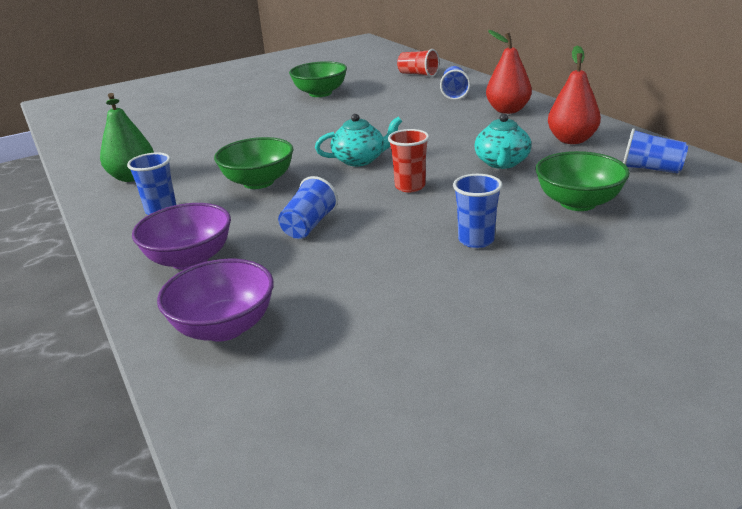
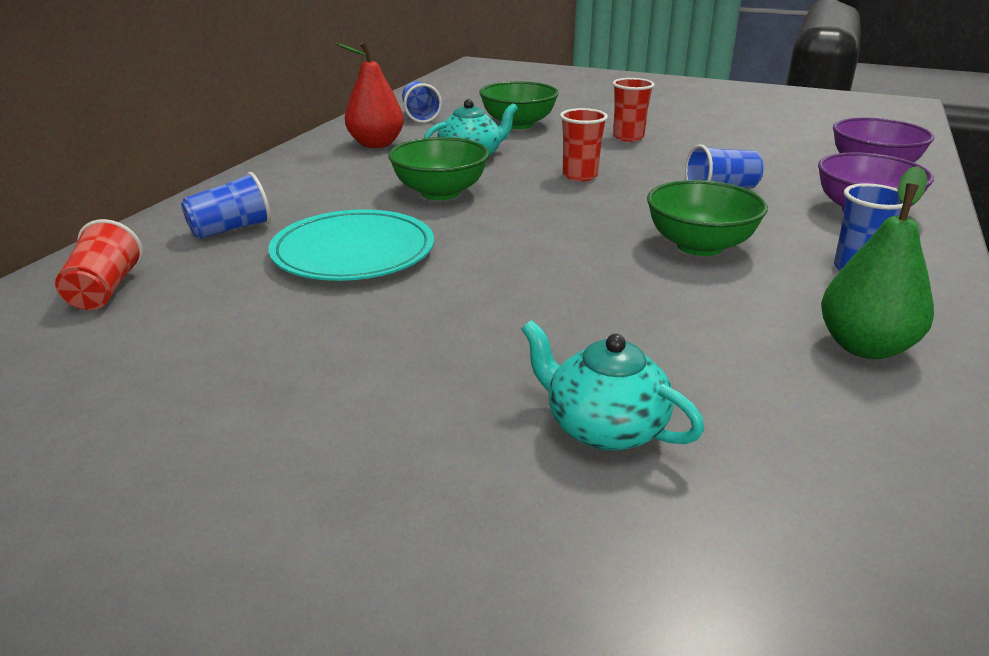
camera: 130 degrees left, 0 degrees up
green bowl [289,61,347,97] -> green bowl moved to [388,137,489,200]
turquoise teapot [315,114,402,166] -> turquoise teapot moved to [521,320,704,451]
blue cup [453,174,502,248] -> red cup [612,78,655,142]
red pear [486,30,532,114] -> none
none -> turquoise plate [269,209,434,281]

